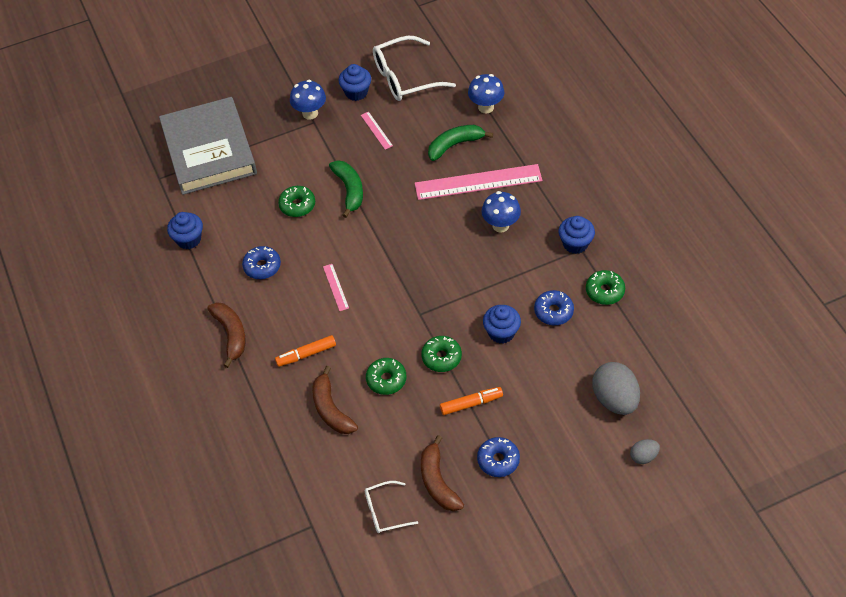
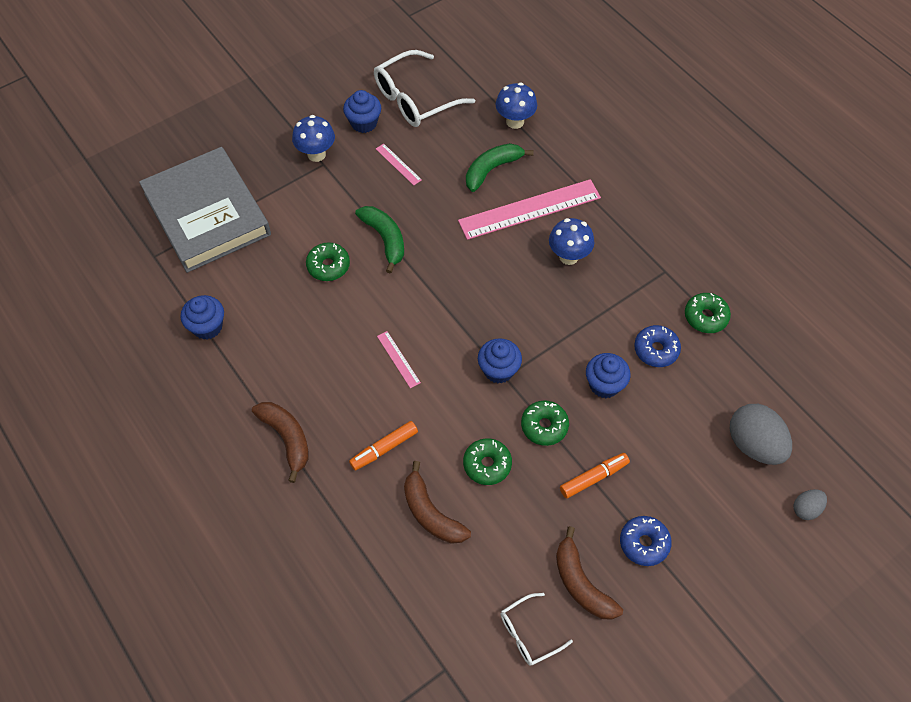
camera: 15 degrees left, 5 degrees up
blue donut [242,246,281,279] -> none
blue cupcake [559,216,595,254] -> blue cupcake moved to [478,338,522,383]

